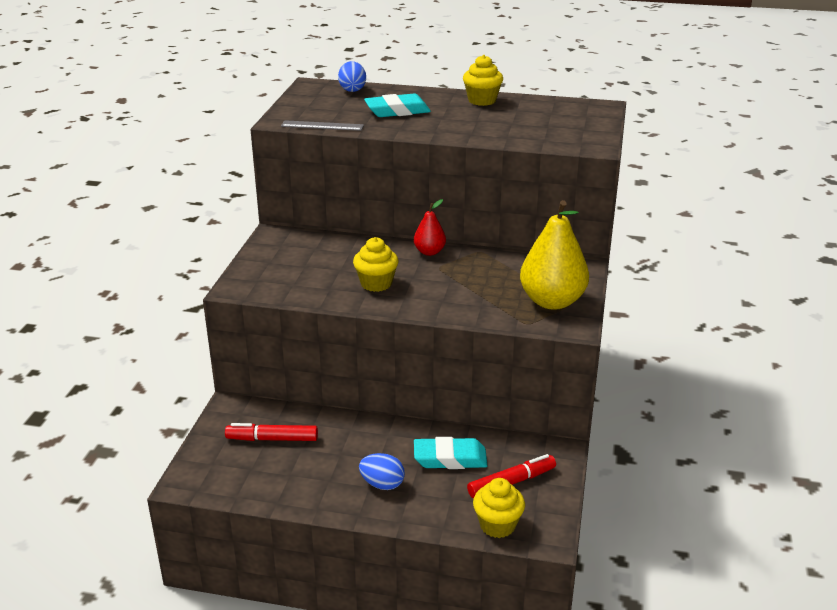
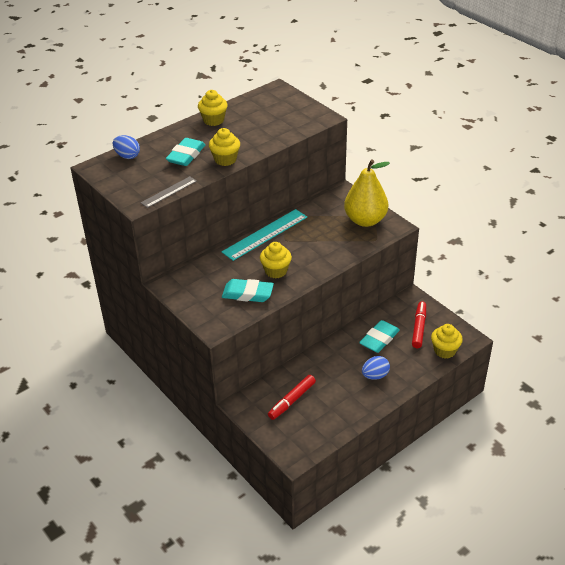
camera: 50 degrees left, 10 degrees up
red pear [414,199,446,256] -> turquoise ruler [222,209,307,261]
none -> yellow cupcake [209,128,240,166]
none -> turquoise eraser [222,279,274,302]

